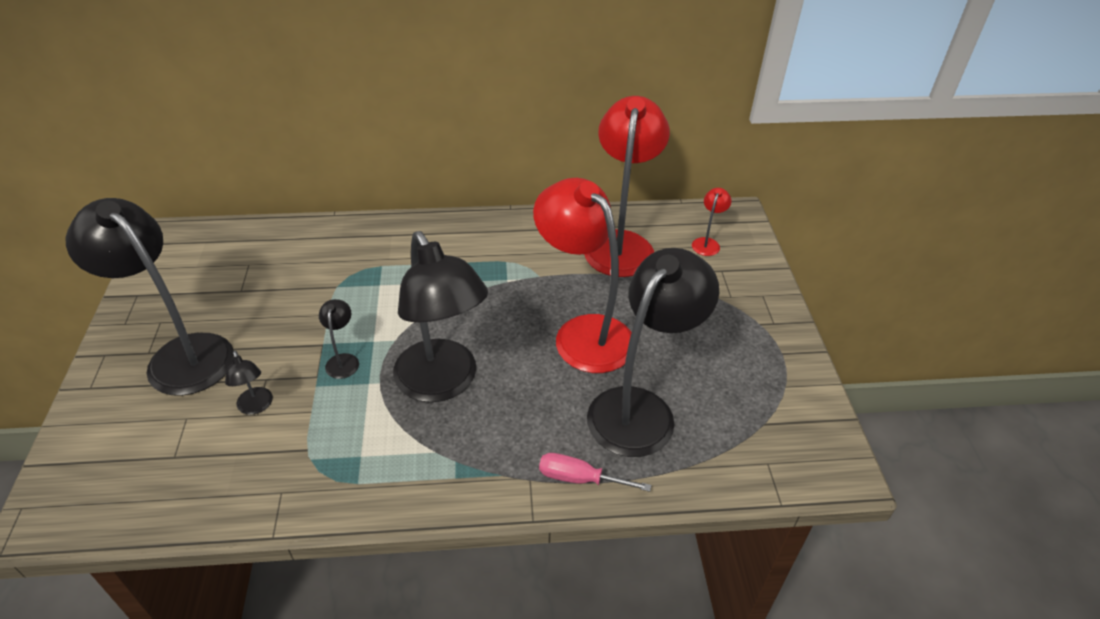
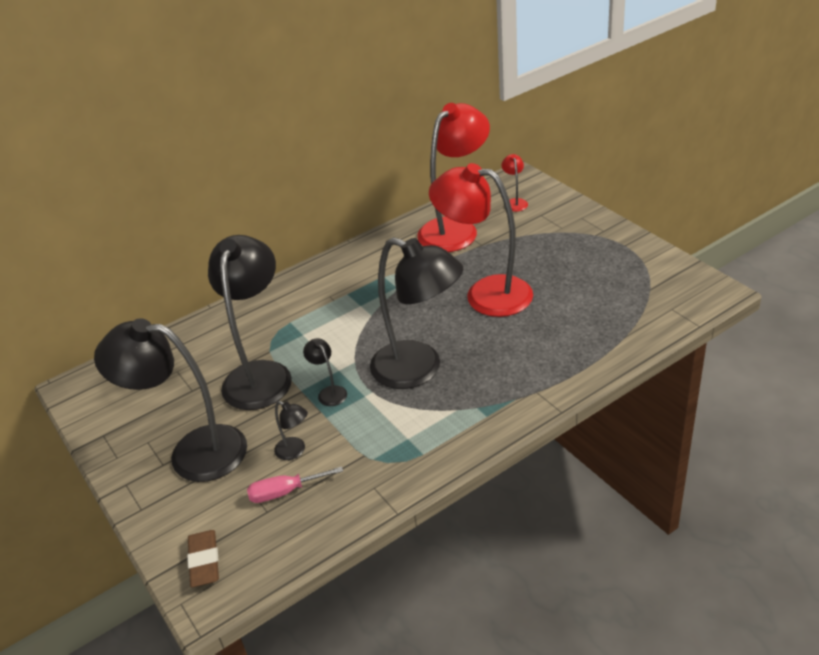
camera: 25 degrees left, 5 degrees down
pink screwdriver [539,453,651,492] -> pink screwdriver moved to [247,466,343,503]
red lamp [584,96,670,277] -> red lamp turned 60 degrees clockwise [417,103,490,252]
black lamp [587,248,719,457] -> black lamp moved to [208,235,292,410]
none -> brown eraser [187,530,219,587]

